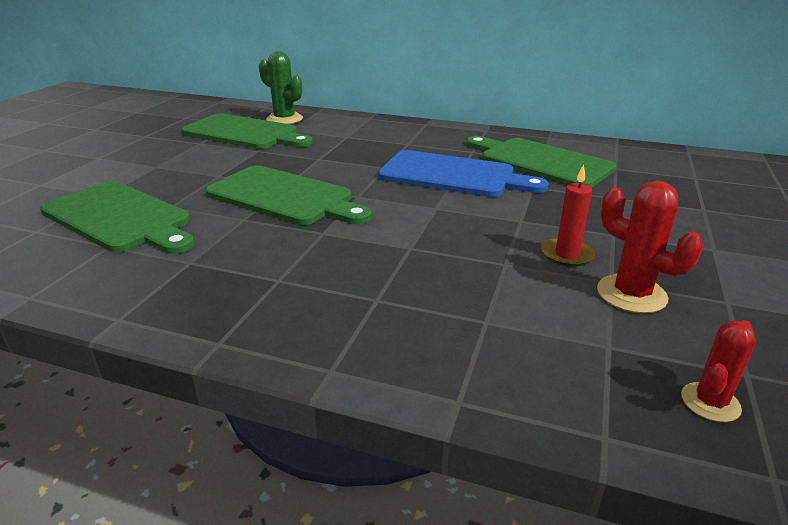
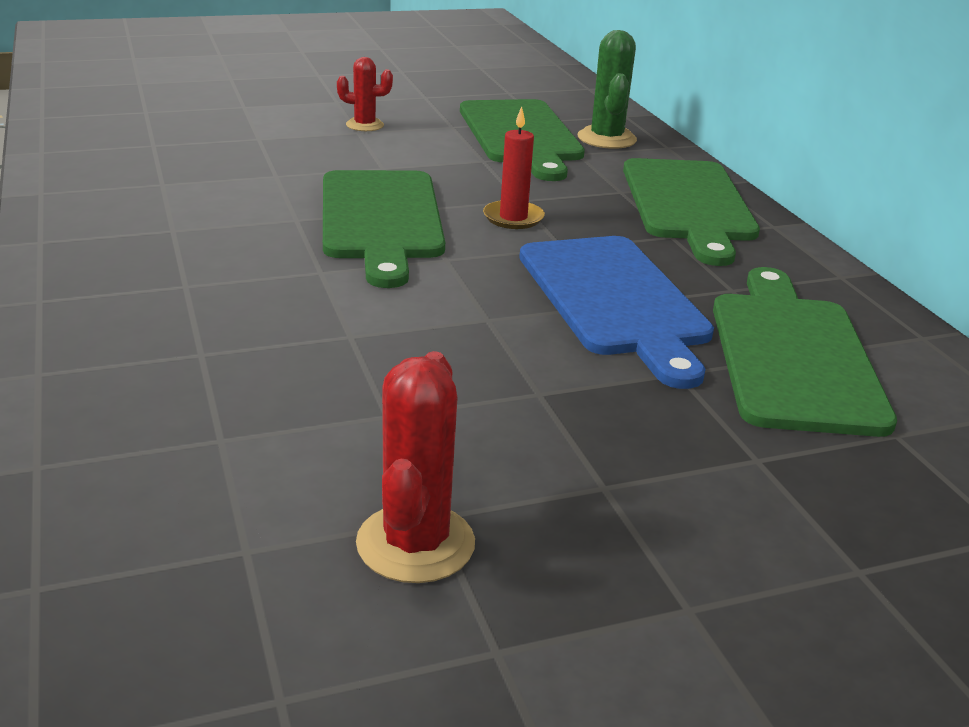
camera: 50 degrees right, 0 degrees up
green cutting board [40,181,194,254] -> green cutting board moved to [623,158,760,266]
red candle [541,164,595,267] -> red candle moved to [483,106,545,229]
red cactus [681,320,756,422] -> red cactus moved to [337,57,393,131]

